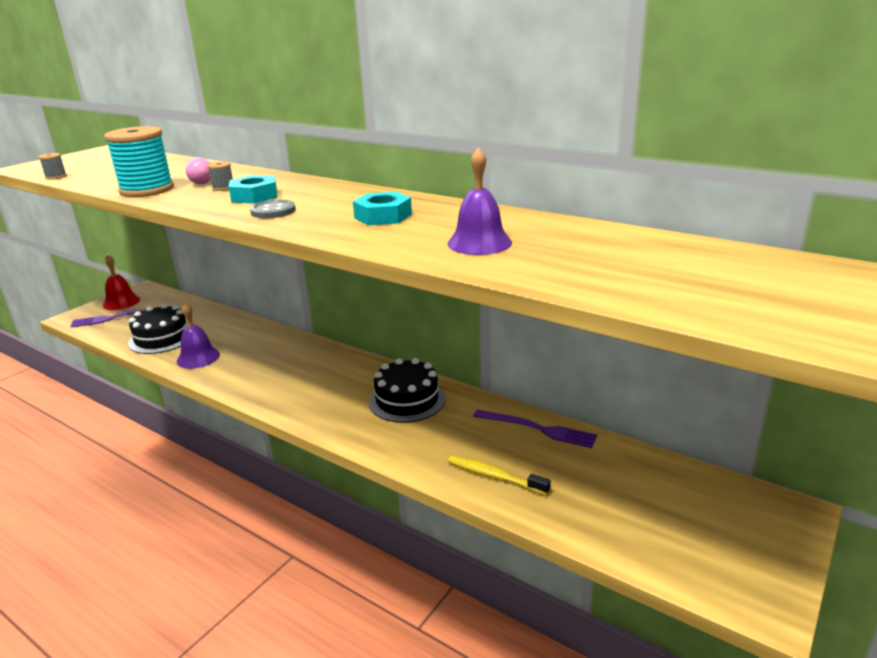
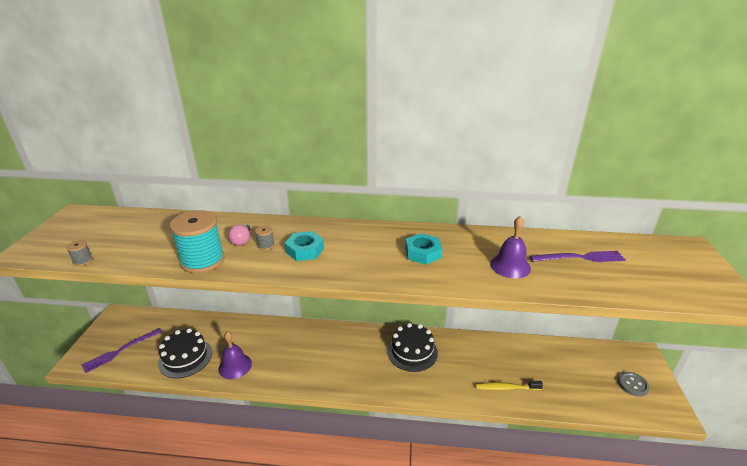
camera: 30 degrees left, 5 degrees up
red bell [103,255,140,310] -> none
grey button [250,200,296,218] -> grey button moved to [618,372,650,397]
purple fork [473,409,597,448] -> purple fork moved to [530,251,626,262]

